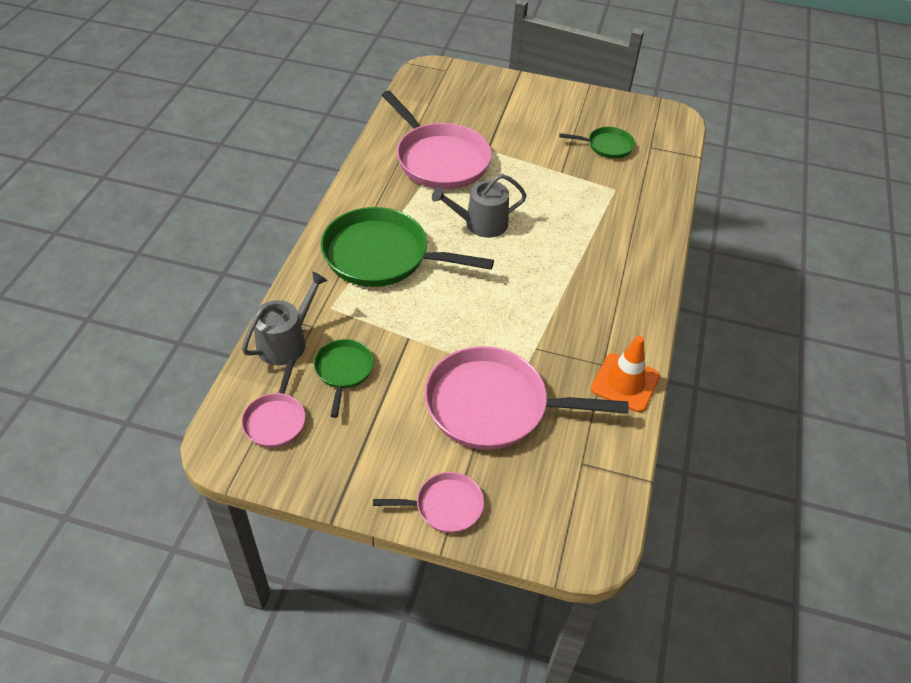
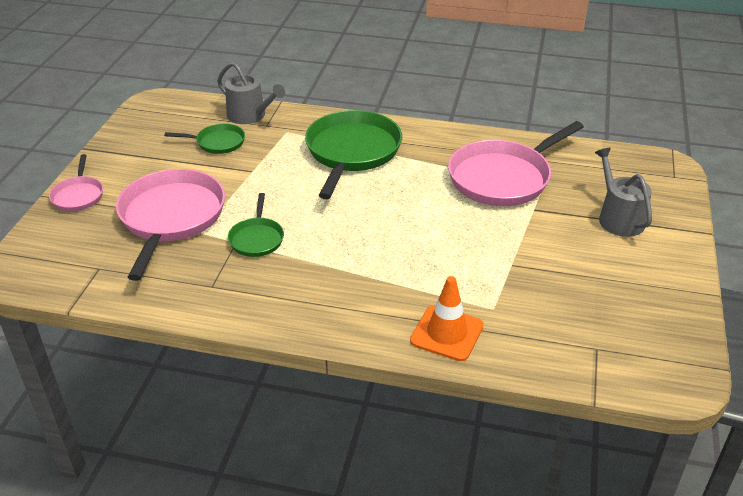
camera: 90 degrees right, 10 degrees down
pink pan [241,359,305,448] -> none
grey watering can [432,174,527,238] -> grey watering can moved to [595,148,652,237]
green pan [559,127,635,159] -> green pan moved to [228,193,284,257]
orange traffic cone [591,336,660,412] -> orange traffic cone moved to [410,276,484,361]

